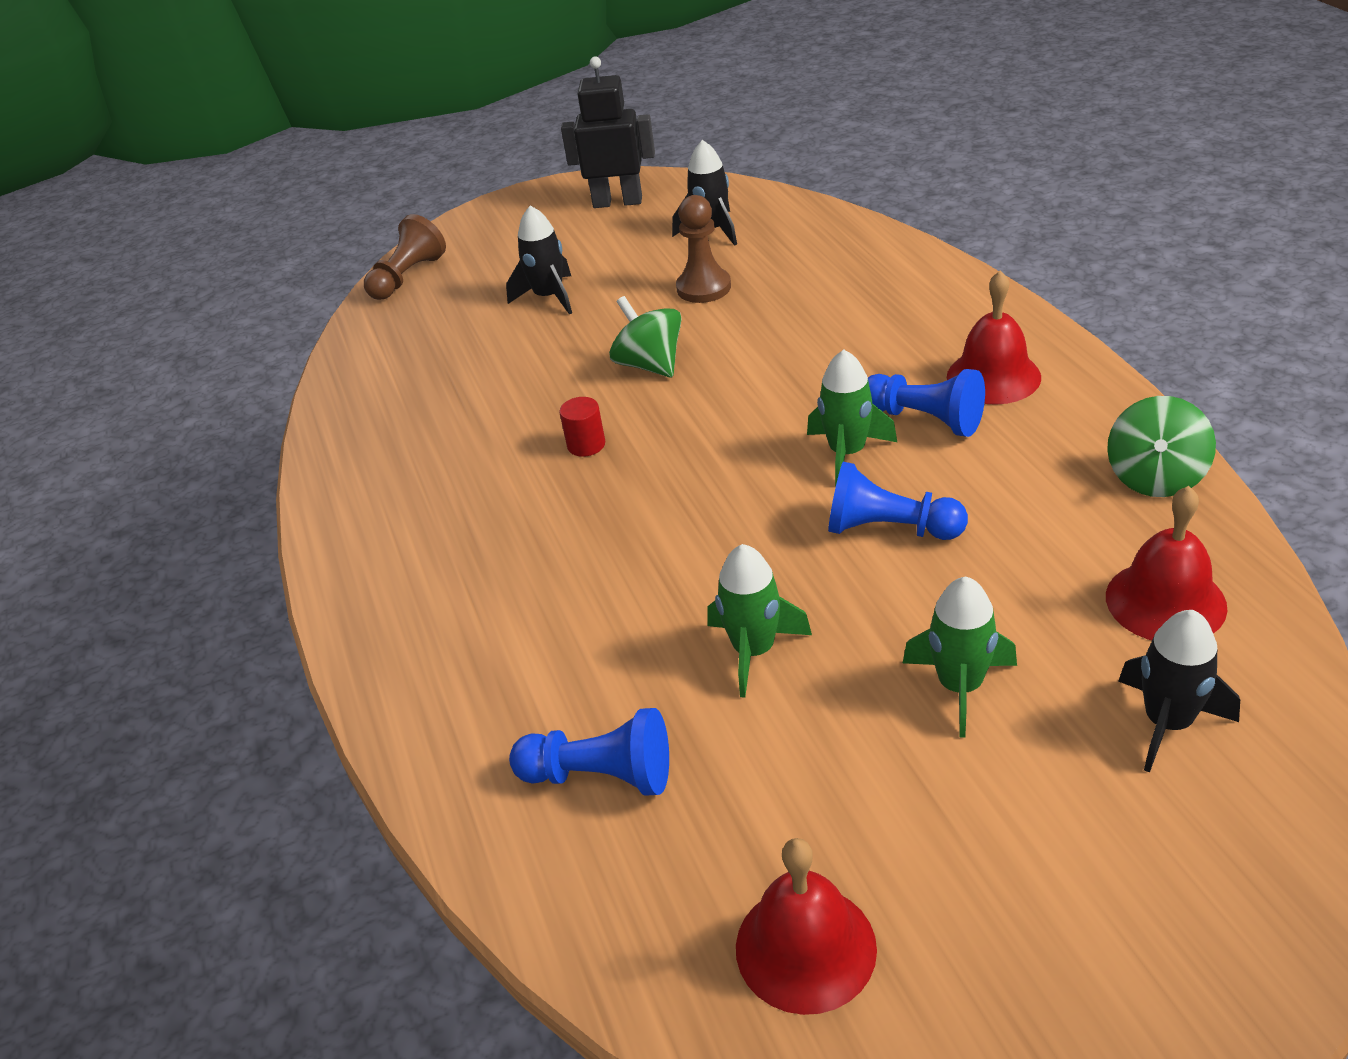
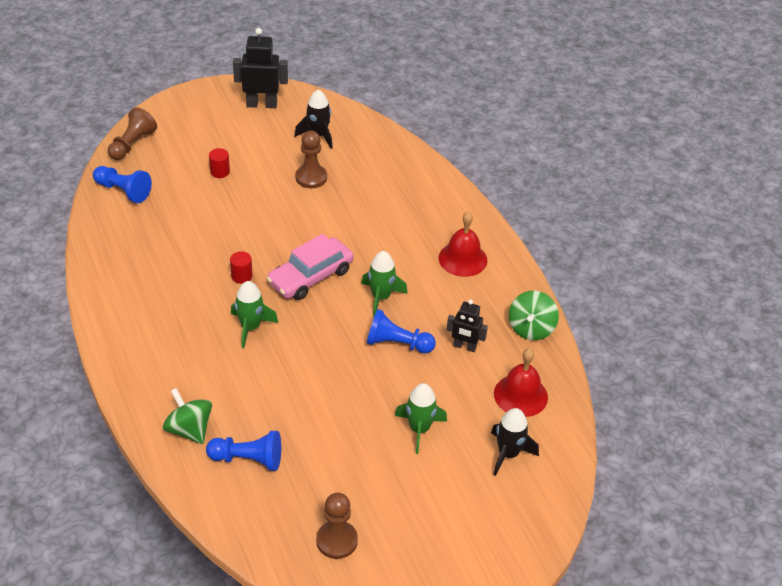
camera: 10 degrees left, 5 degrees up
black rocket [506,206,572,315] -> red cylinder [209,148,230,178]
green spinning top [609,296,682,377] -> green spinning top moved to [163,388,212,444]
green rocket [707,544,812,698] -> green rocket moved to [231,281,278,349]
red bell [736,838,877,1015] -> brown pawn [316,493,358,559]
blue pawn [868,369,985,437] -> blue pawn moved to [93,166,152,203]
none -> pink car [267,234,354,300]
none -> black robot [447,300,488,352]

